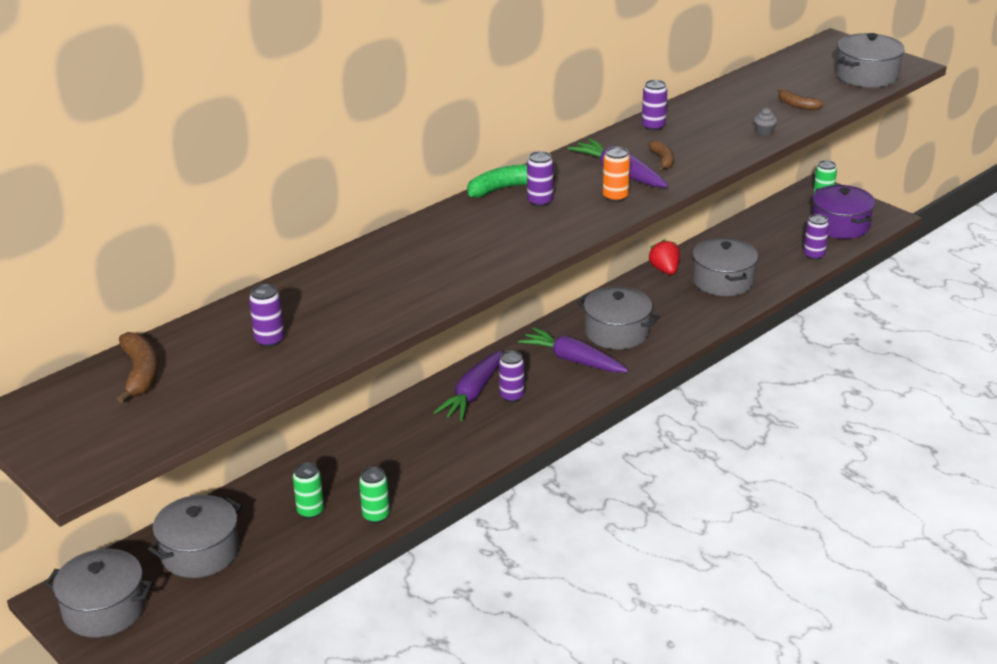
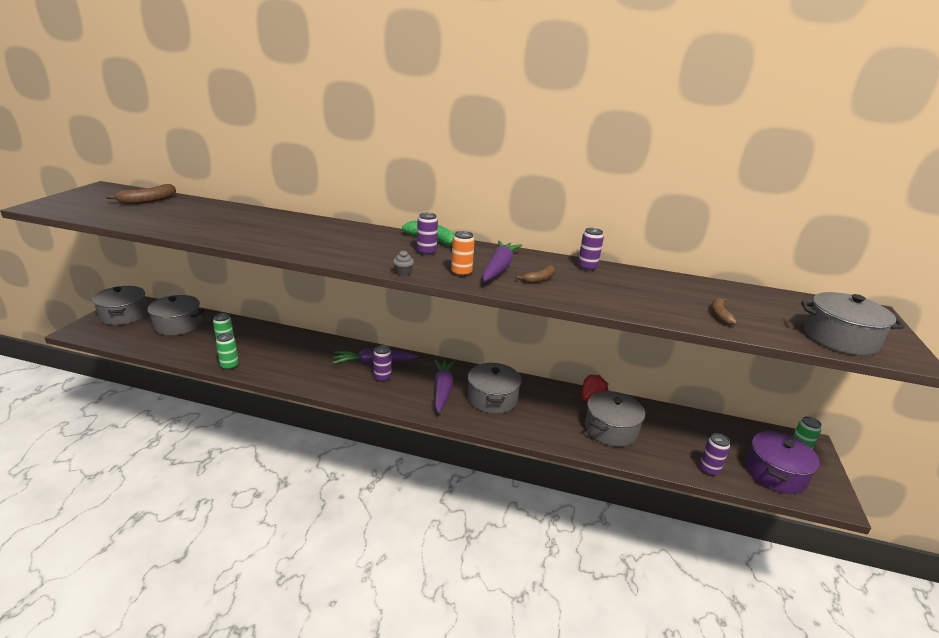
camera: 55 degrees right, 5 degrees down
purple can [249,284,284,347] -> none
grey cupcake [754,108,777,136] -> grey cupcake moved to [393,250,414,276]

